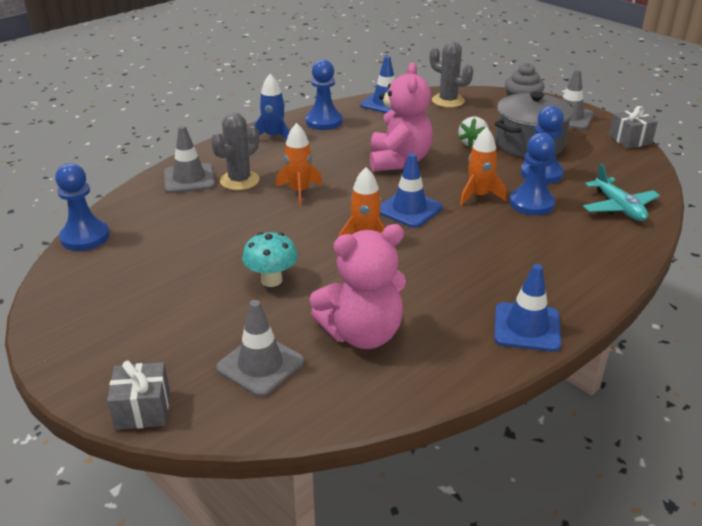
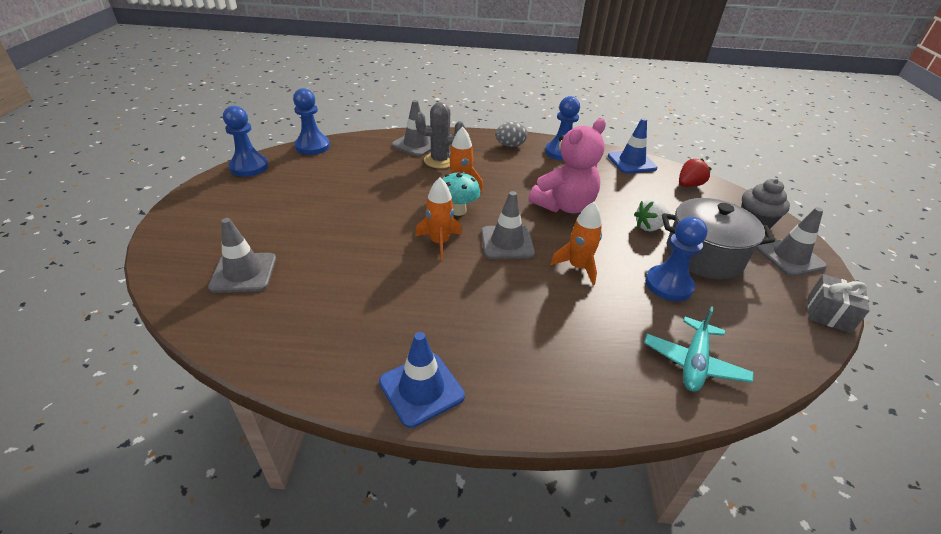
camera: 45 degrees right, 5 degrees up
grey gift [107,361,170,430] -> none
turquoise mushroom [242,232,298,287] -> turquoise mushroom moved to [442,171,480,216]
blue rocket [254,74,290,141] -> grey egg [495,121,527,147]
pink teddy bear [310,224,406,349] -> none
blue traffic cone [380,153,443,228] -> grey traffic cone [481,191,535,259]
grey cactus [430,41,473,108] -> red strawberry [679,159,711,187]
blue pawn [510,133,555,216] -> blue pawn moved to [223,106,268,177]

